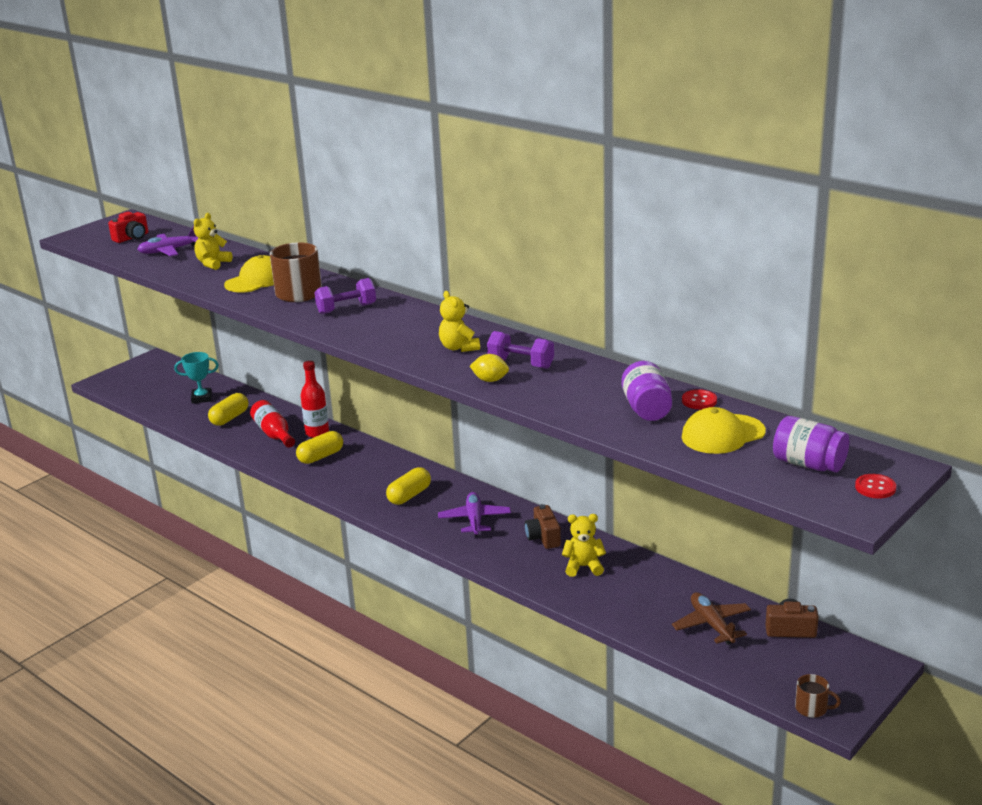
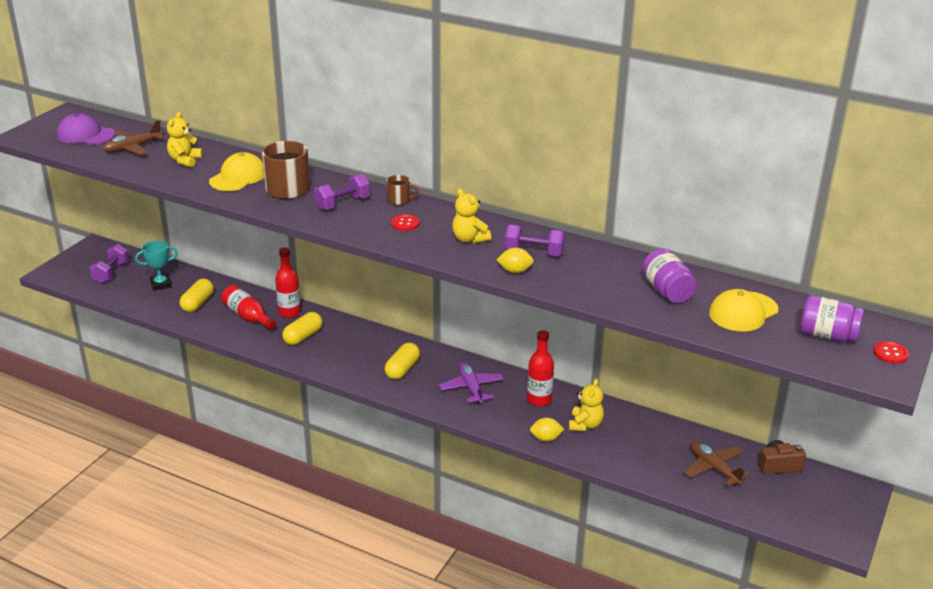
camera: 15 degrees left, 5 degrees up
red camera [108,212,148,243] -> purple cap [57,113,115,145]
purple plane [137,225,198,256] -> brown plane [103,120,165,155]
brown camera [525,504,561,549] -> red bottle [527,330,554,407]
yellow teddy bear [562,514,606,577] -> yellow teddy bear turned 120 degrees clockwise [569,378,604,431]
red button [682,389,717,409] -> red button moved to [391,214,419,231]
brown mug [795,674,841,718] -> brown mug moved to [386,175,419,205]
none -> purple dumbbell [90,244,129,284]
none -> yellow lemon [530,418,564,442]

